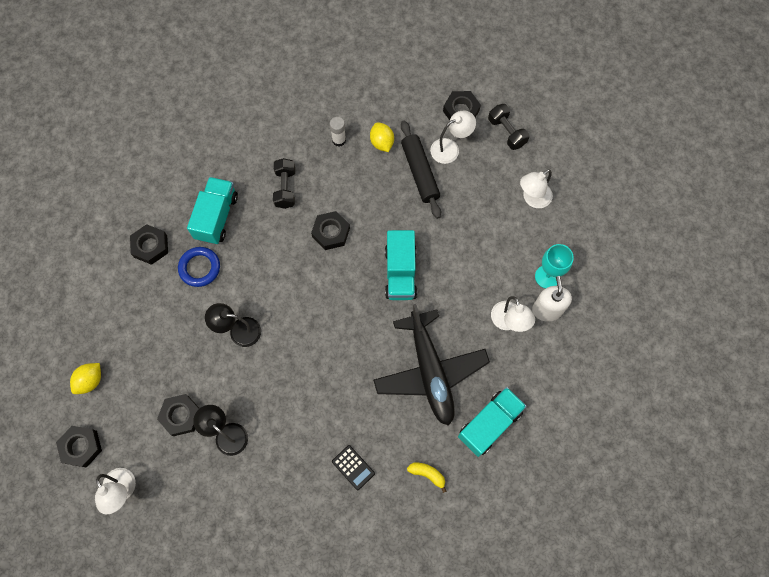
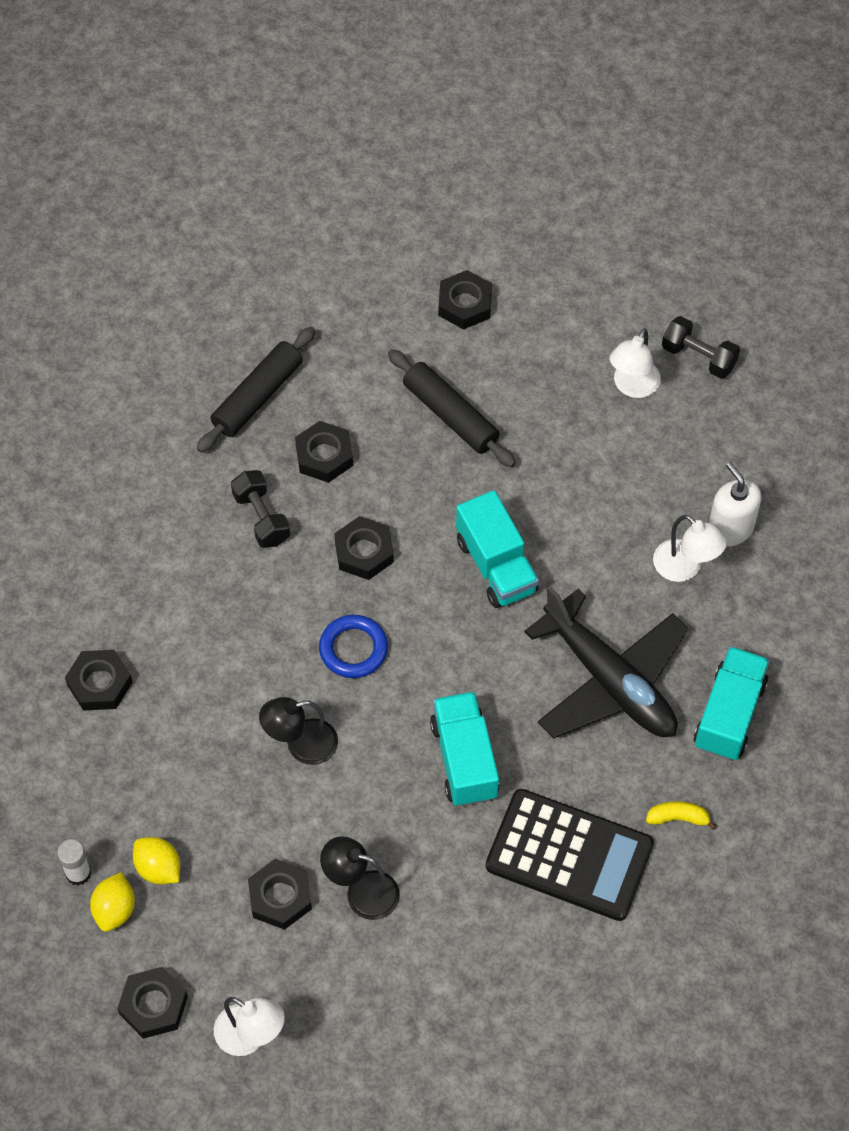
camera: 25 degrees left, 10 degrees down
blue ring [178,247,220,287] -> blue ring moved to [319,615,388,678]
turquoise truck [187,177,238,245] -> turquoise truck moved to [430,692,499,807]
white glue stick [330,117,346,146] -> white glue stick moved to [57,839,91,886]
black calculator [332,445,375,490] -> black calculator [486,789,654,921], size x2.38
yellow lemon [370,122,394,152] -> yellow lemon moved to [133,837,180,884]
white lamp [430,110,476,164] -> none
black dumbbell [488,104,529,150] -> black dumbbell moved to [662,316,740,379]
turquoise goblet [535,244,574,289] -> none
none -> black rolling pin [197,327,315,453]
none -> black nut [295,421,353,483]

